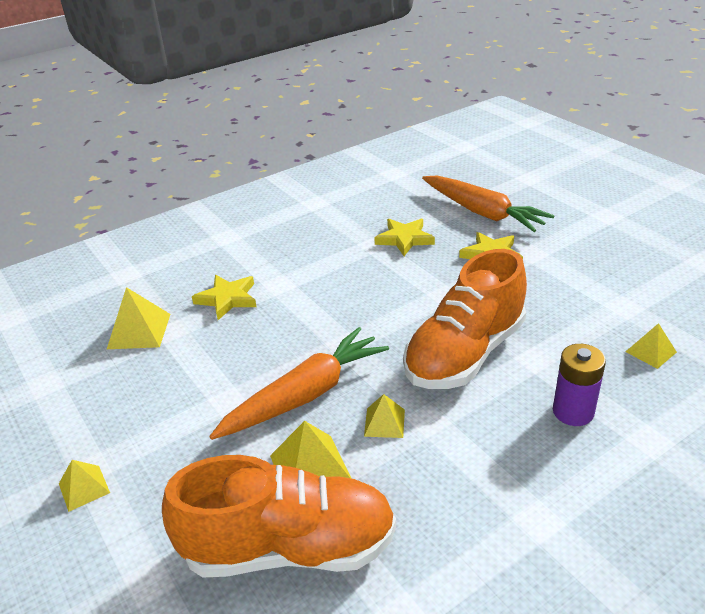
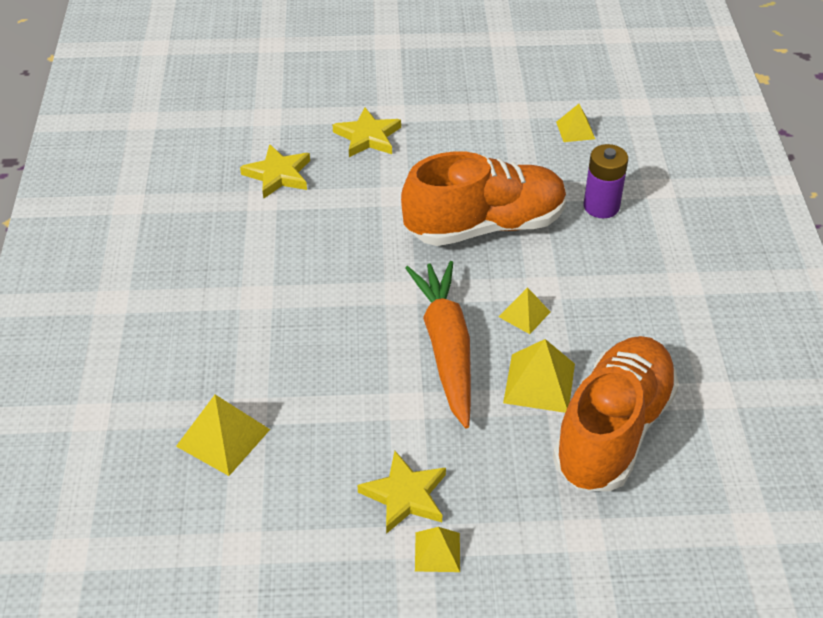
camera: 60 degrees left, 10 degrees up
yellow star [192,275,257,320] -> yellow star moved to [357,451,446,534]
orange shoe [403,249,527,389] -> orange shoe turned 90 degrees counterclockwise [401,151,567,246]
orange carrot [422,176,555,232] -> none

